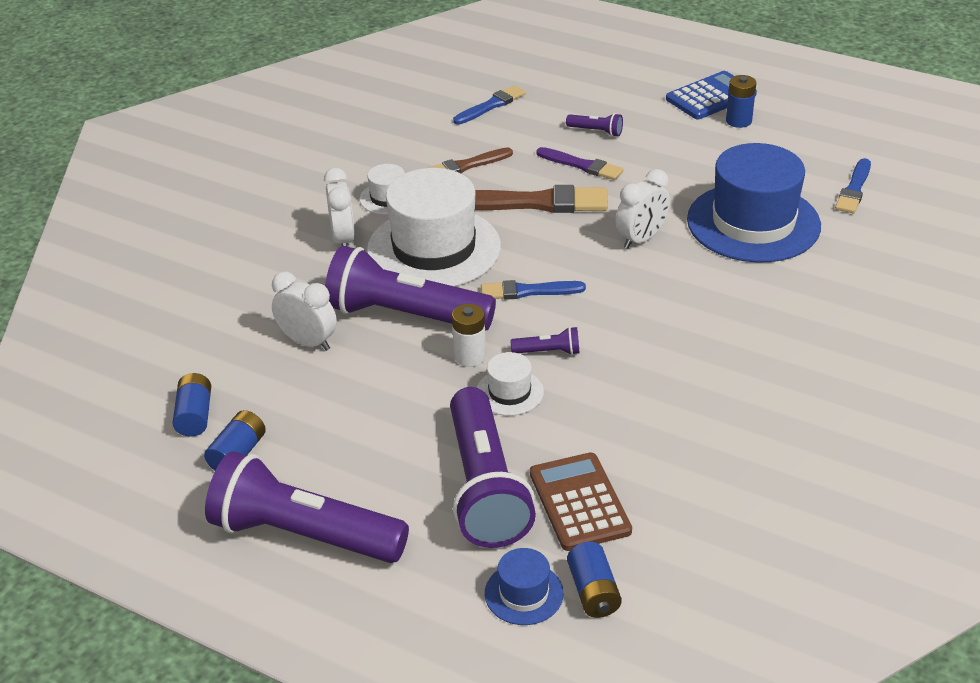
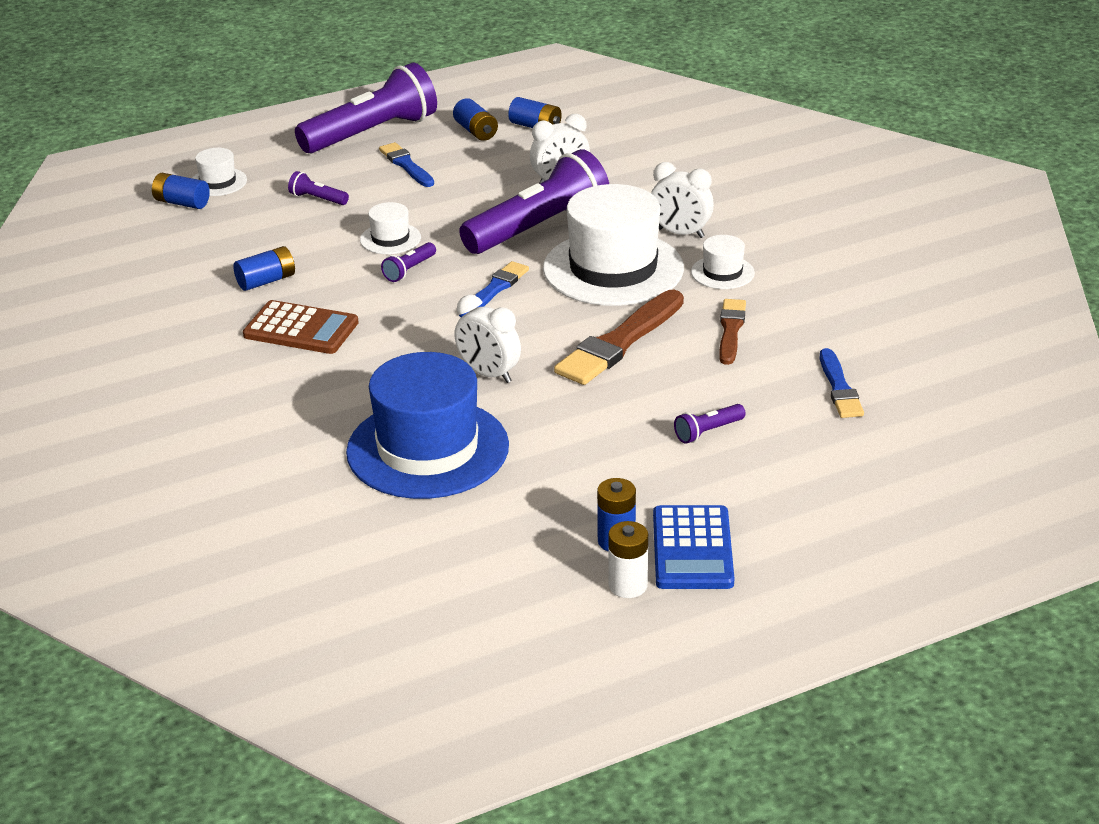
camera: 125 degrees right, 5 degrees down
purple flashlight [450,387,536,548] -> purple flashlight [288,171,349,205], size x0.40
white battery [452,304,486,367] -> white battery moved to [608,521,648,598]
blue hat [485,548,564,625] -> white hat [192,148,247,196]
brown calculator [530,452,632,551] -> brown calculator moved to [243,300,359,354]
purple brush [536,147,623,180] -> none
white clock [615,169,670,249] -> white clock turned 45 degrees counterclockwise [454,295,521,383]
blue brush [835,158,871,213] -> blue brush moved to [379,142,434,187]
none -> blue battery [233,246,295,291]

